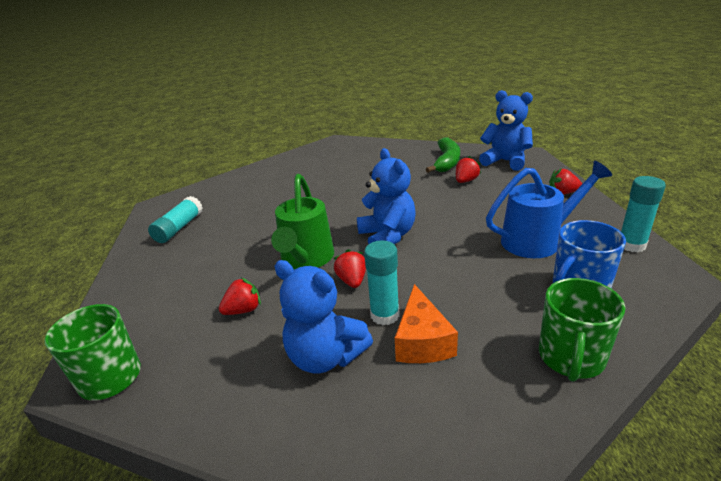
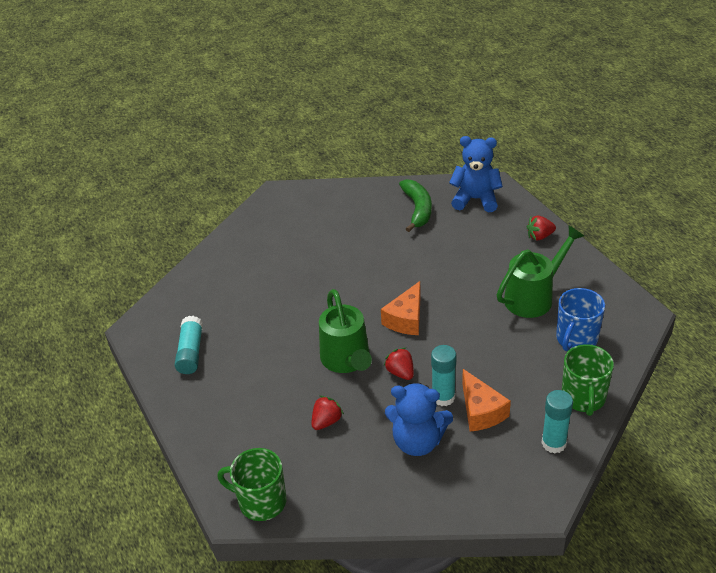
camera: 20 degrees left, 10 degrees up
blue teddy bear [357,148,416,244] -> orange cheese [381,281,421,335]
red strawberry [456,156,481,183] -> none
blue watering can [486,161,612,258] -> green watering can [496,226,584,318]
turquoise glue stick [621,176,666,253] -> turquoise glue stick moved to [541,390,573,453]

